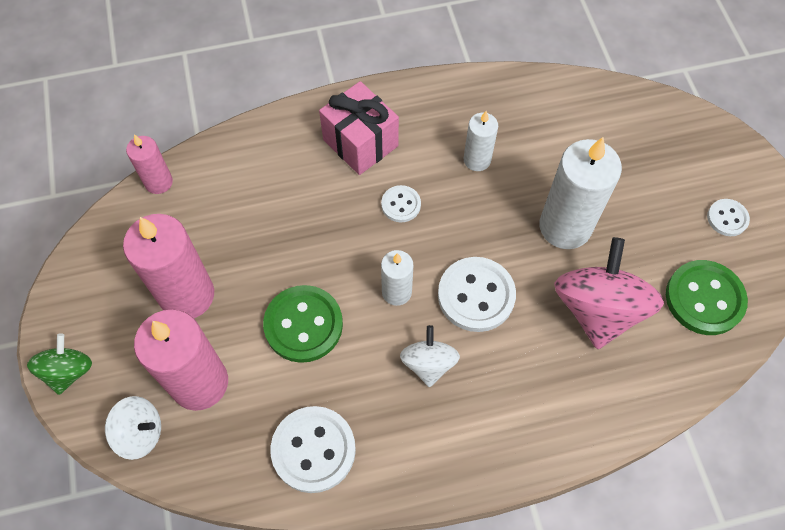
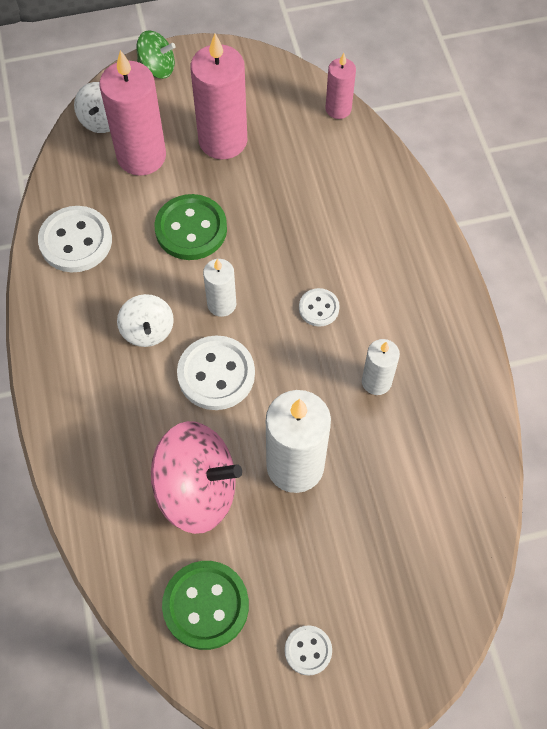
camera: 90 degrees right, 0 degrees up
pink gift [319,81,399,175] -> none
white spinning top [400,325,460,387] -> white spinning top turned 75 degrees clockwise [117,294,174,347]

